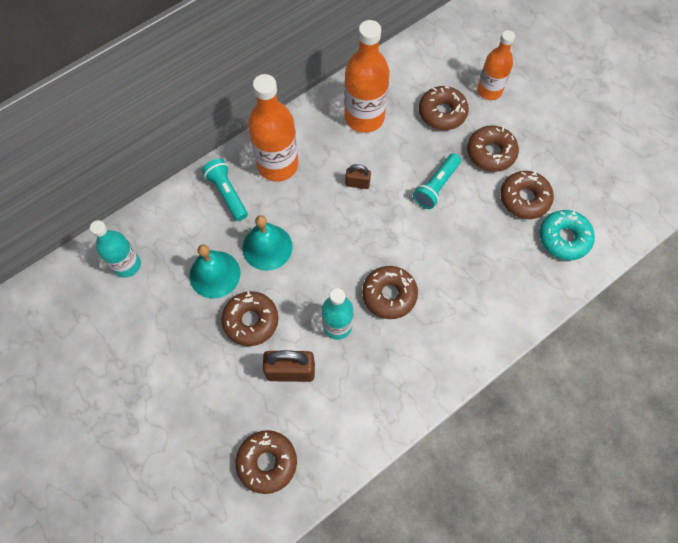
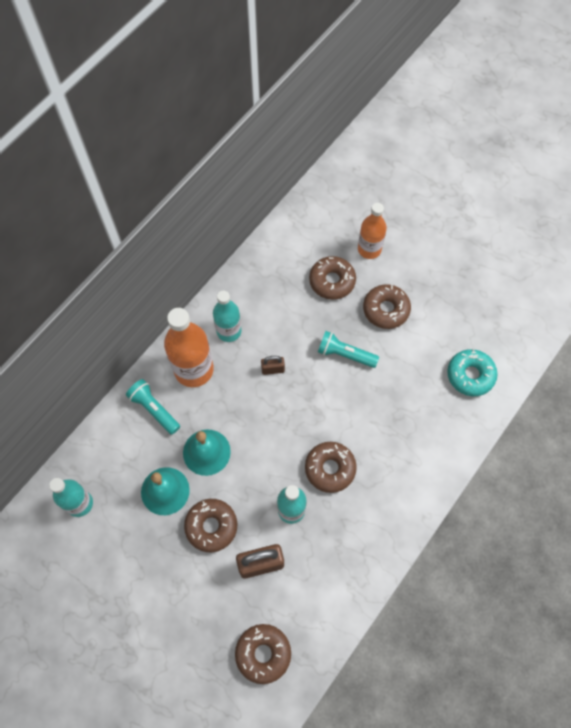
camera: 15 degrees left, 0 degrees up
orange bottle [344,20,390,133] -> none
turquoise flashlight [413,153,461,209] -> turquoise flashlight turned 90 degrees clockwise [318,331,379,368]
brown donut [500,171,554,219] -> none
none -> turquoise bottle [213,291,242,342]

